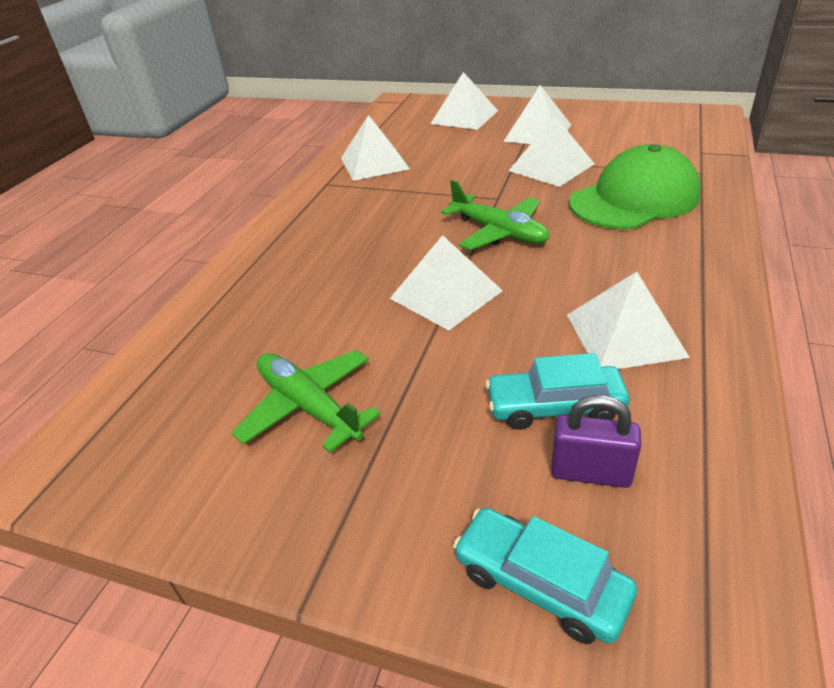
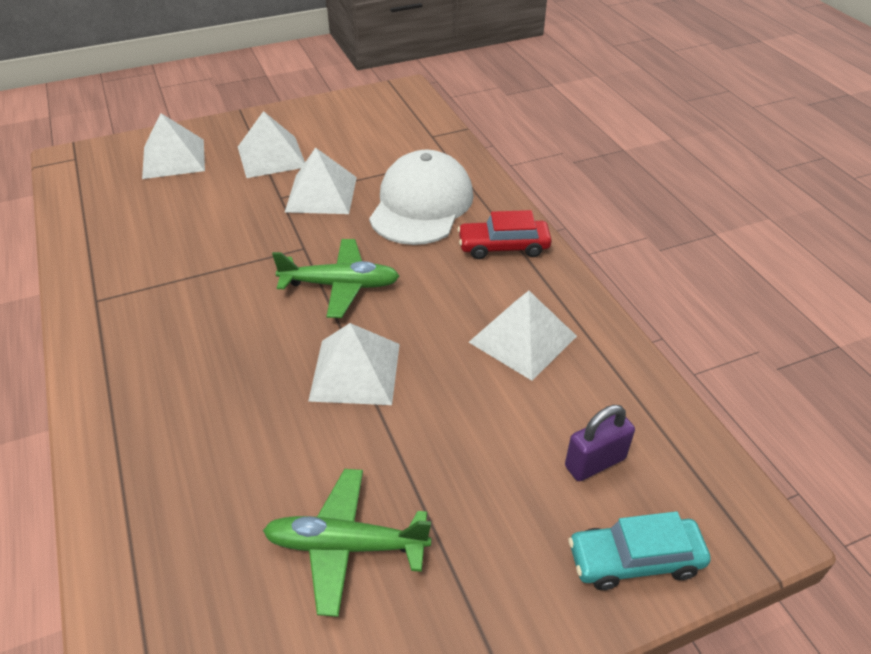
camera: 45 degrees left, 5 degrees up
white pyramid [341,115,410,181] -> none
turquoise car [485,353,629,430] -> none
green cap [569,144,701,229] -> white cap [369,150,473,245]
none -> red car [457,210,552,259]

